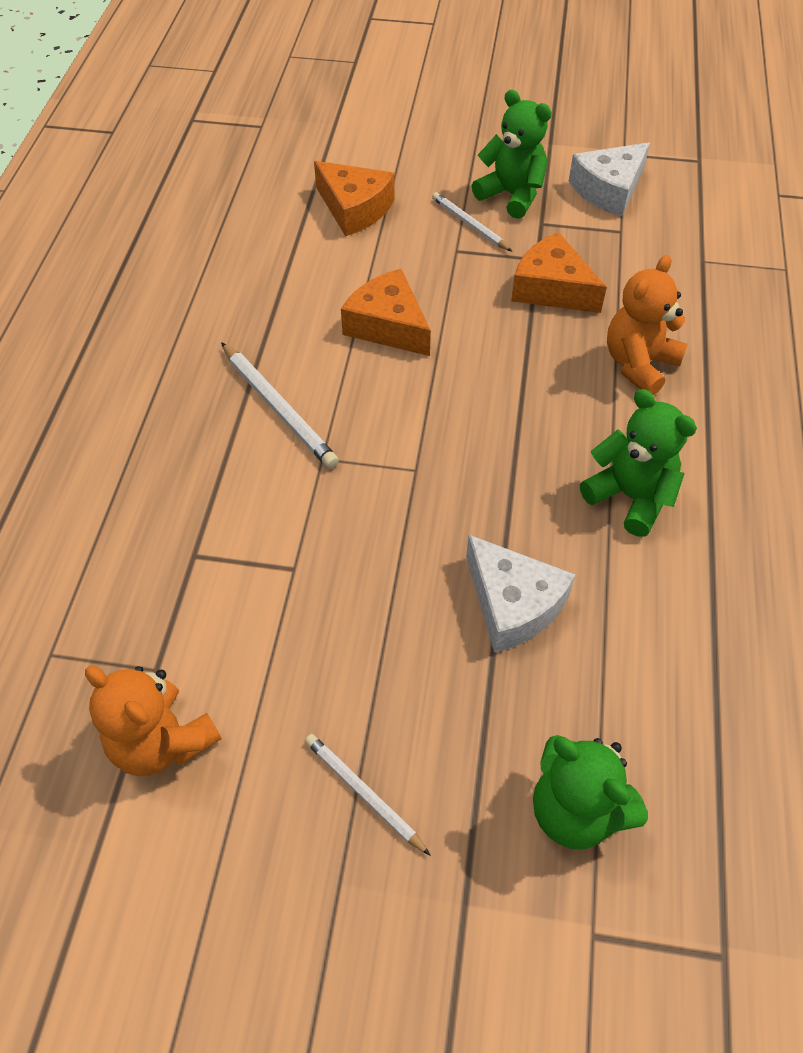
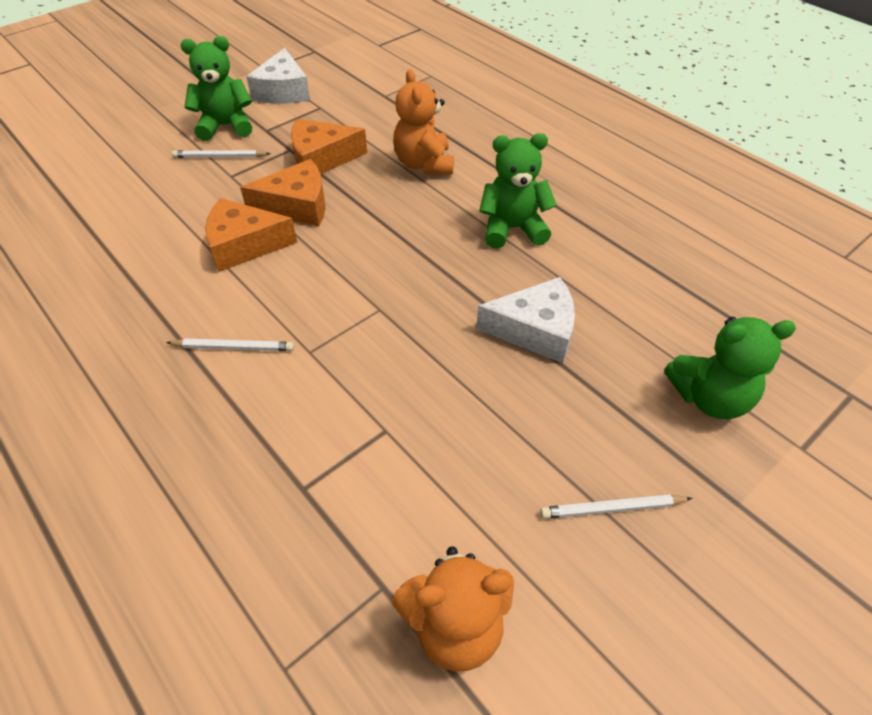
camera: 50 degrees left, 5 degrees down
white pencil [221,342,339,469] -> white pencil [166,338,294,351], size x0.65
orange cheese [314,161,395,236] -> orange cheese moved to [240,159,325,227]

